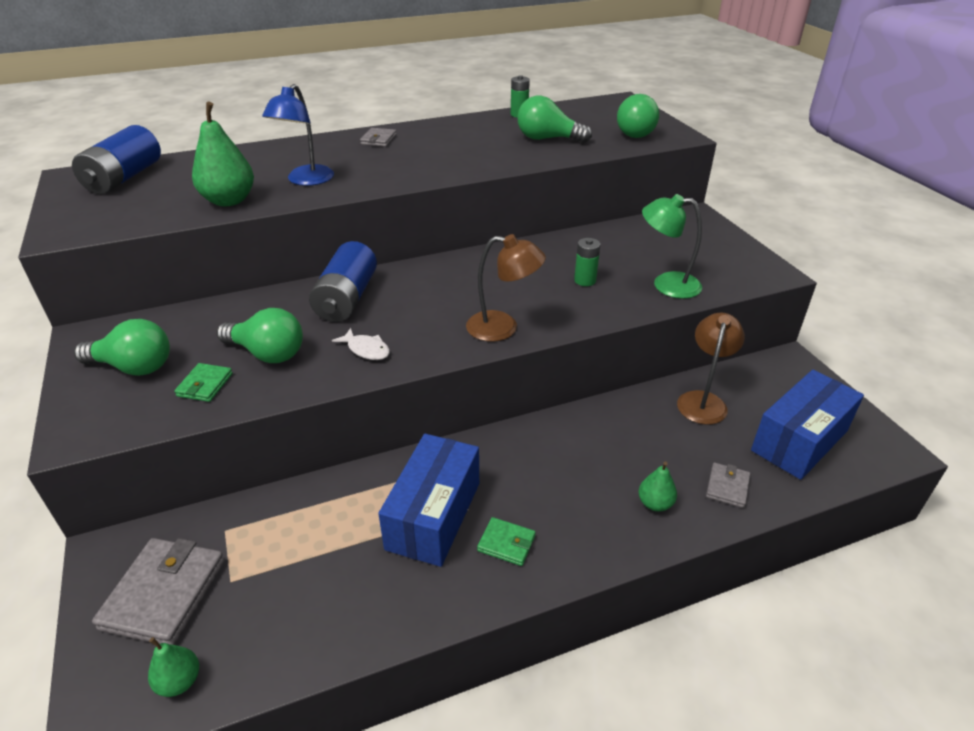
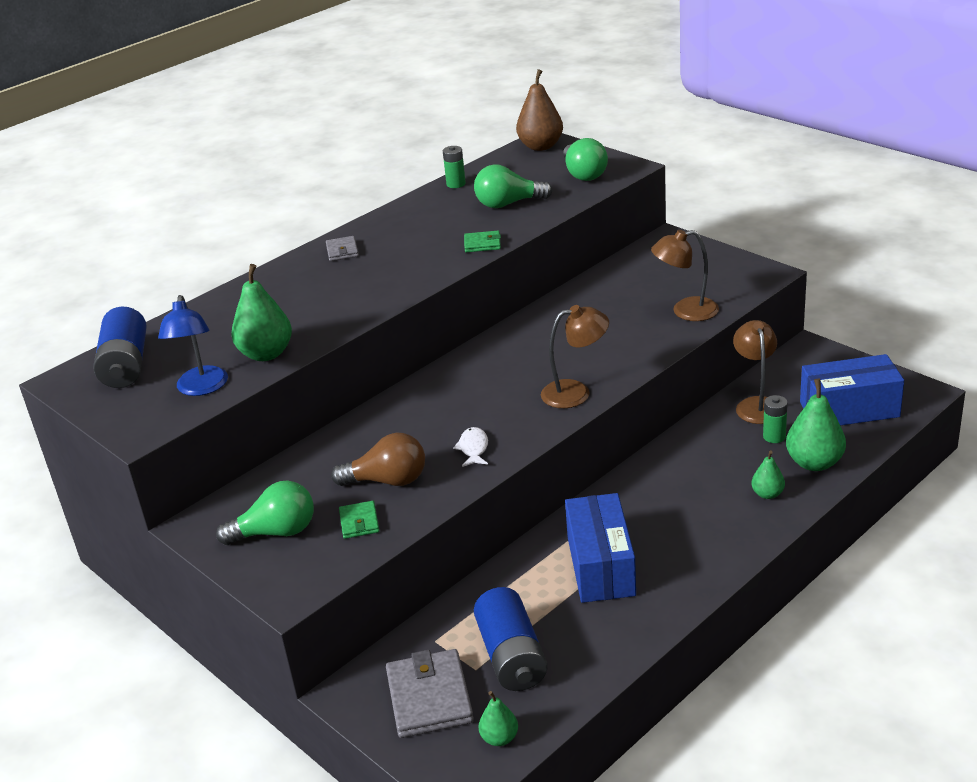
camera: 20 degrees left, 5 degrees down
green light bulb [217,308,303,363] -> brown light bulb [331,433,425,486]
blue lamp [262,84,334,186] -> blue lamp moved to [158,295,228,396]
blue battery [309,241,377,322] -> blue battery moved to [474,587,548,691]
white fish [332,328,390,360] -> white fish turned 105 degrees counterclockwise [453,427,488,467]
green wallet [477,517,536,566] -> green wallet moved to [464,231,501,252]
green battery [574,238,601,286] -> green battery moved to [763,395,788,443]
green lamp [642,194,702,299] -> brown lamp [651,230,719,321]
grey wallet [706,463,750,508] -> green pear [786,379,846,471]
blue box [751,370,864,480] -> blue box turned 60 degrees clockwise [800,354,904,426]
none -> brown pear [516,69,563,151]

